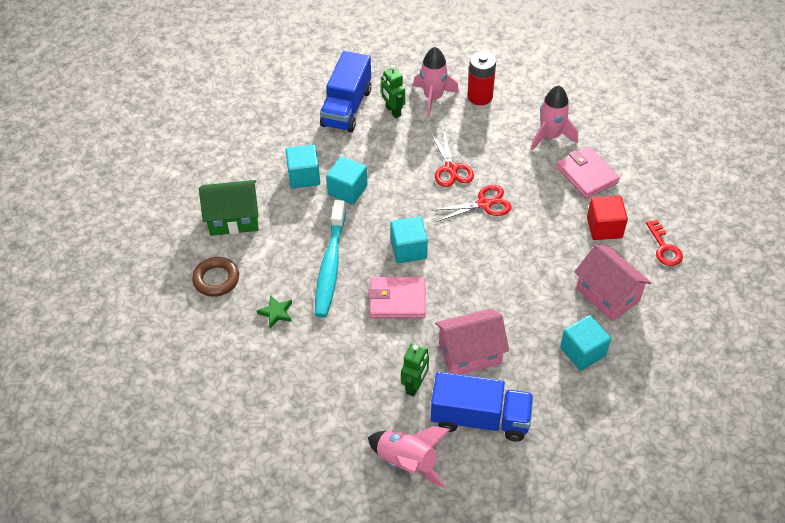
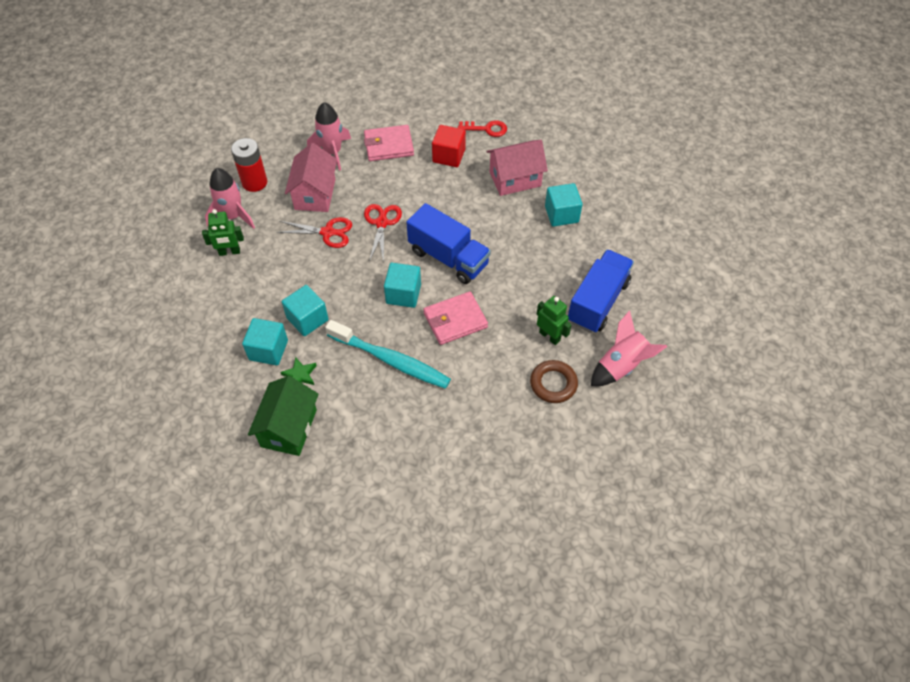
camera: 70 degrees left, 5 degrees up
brown ring [192,257,239,297] -> brown ring moved to [530,360,578,403]
green star [257,295,292,328] -> green star moved to [280,357,317,385]
blue truck [320,51,372,132] -> blue truck moved to [406,203,491,284]
pink wallet [368,277,426,318] -> pink wallet turned 45 degrees clockwise [423,291,488,345]
pink house [435,309,509,375] -> pink house moved to [285,143,337,212]

